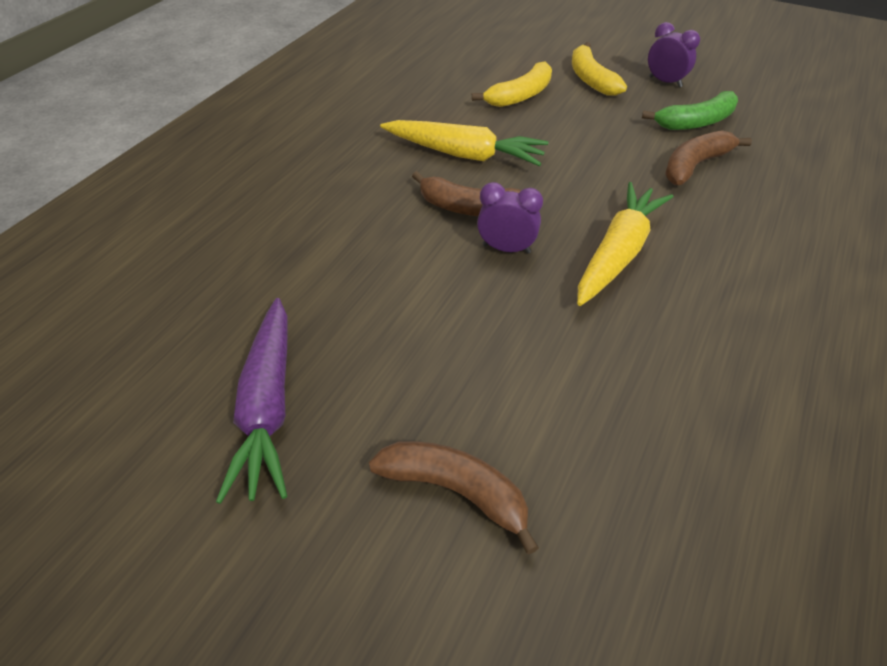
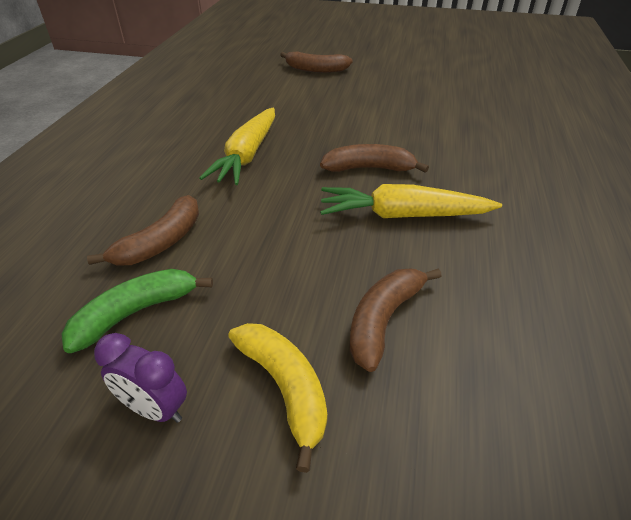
camera: 165 degrees right, 5 degrees down
purple carrot [216,298,287,504] -> none
yellow banana [472,62,552,107] -> brown banana [350,269,442,372]
purple clock [477,182,543,254] -> none

